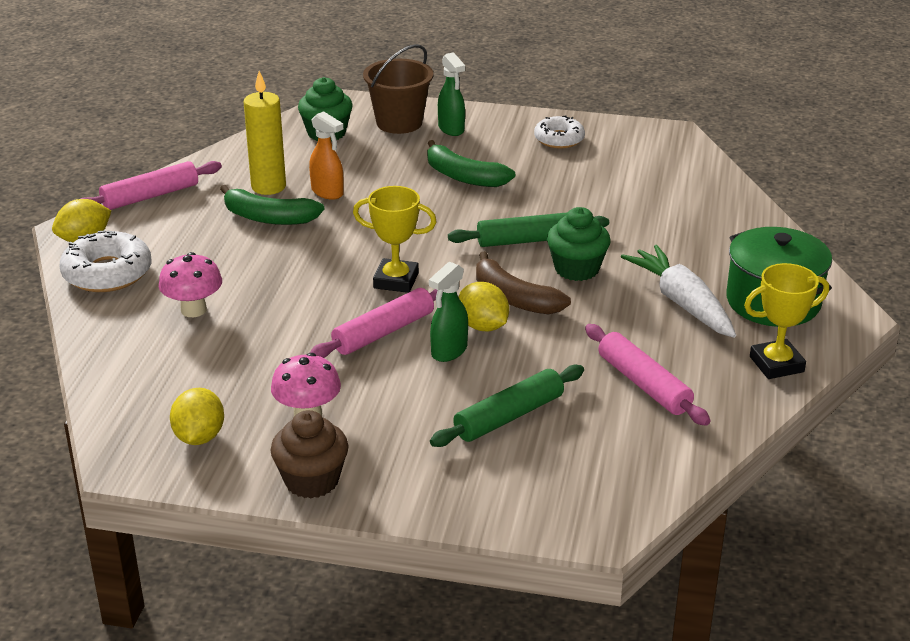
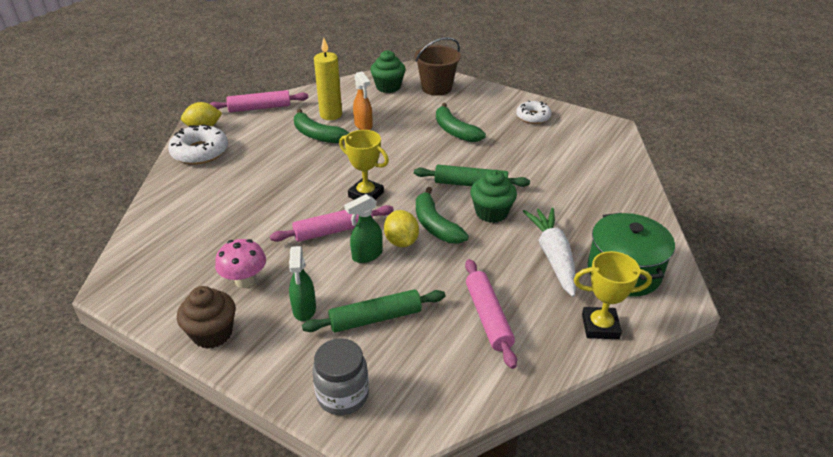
camera: 20 degrees right, 5 degrees up
pink mushroom [159,252,222,317] -> none
yellow lemon [170,388,224,445] -> none
green spray bottle [438,52,465,136] -> green spray bottle moved to [289,246,316,321]
brown banana [476,251,571,314] -> green banana [416,187,469,243]
none -> grey jar [312,338,369,415]

